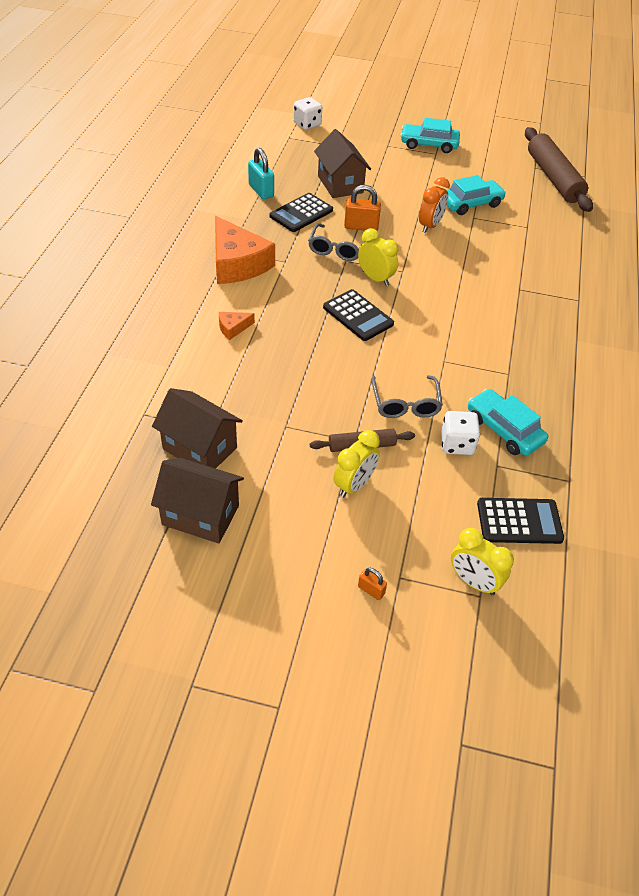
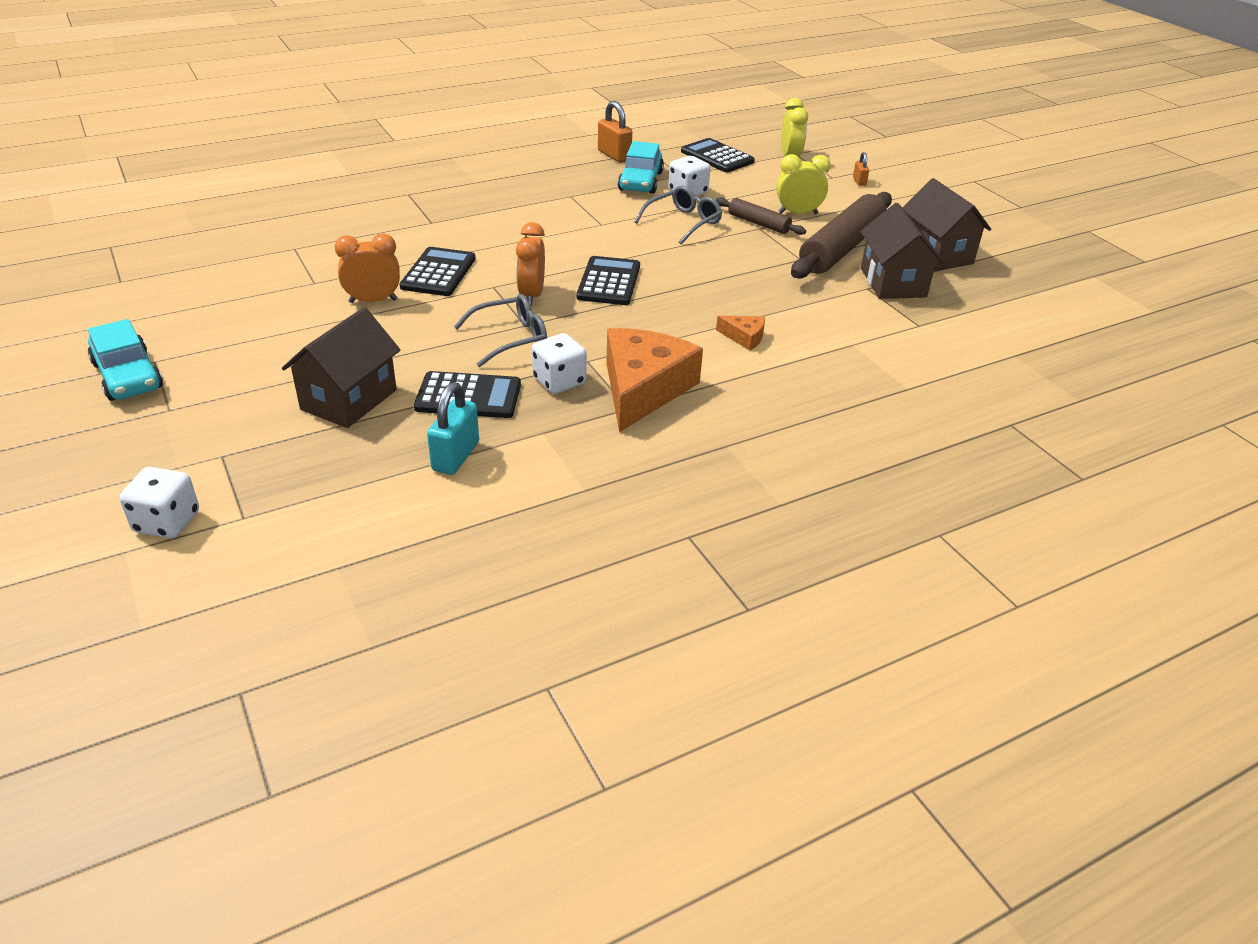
camera: 130 degrees left, 10 degrees down
orange padlock [344,185,381,231] -> orange padlock moved to [598,101,632,162]
yellow clock [358,228,399,286] -> orange clock [516,222,545,306]
turquoise car [447,175,506,215] -> none
brown rolling pin [525,127,593,212] -> brown rolling pin moved to [791,192,892,279]
none -> black calculator [400,247,476,296]
none -> white dice [532,333,587,394]

